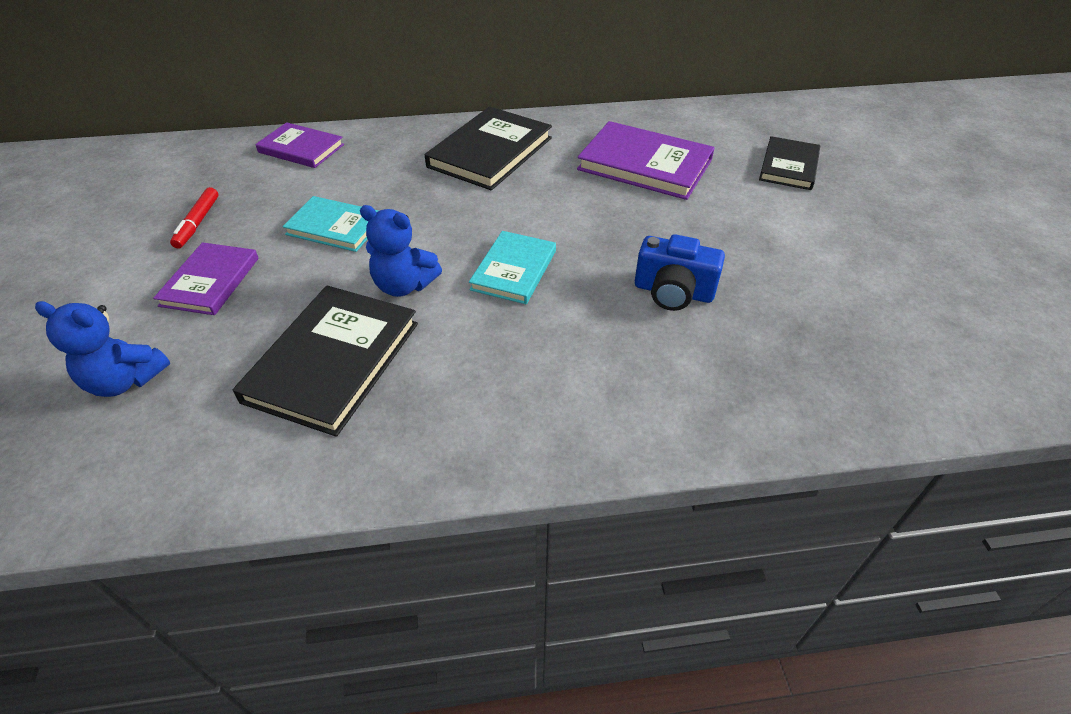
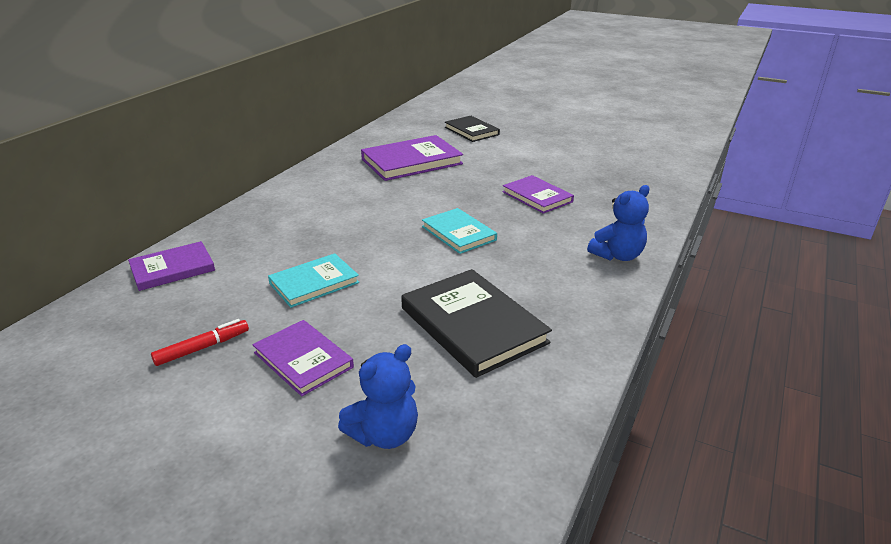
camera: 55 degrees left, 15 degrees down
red marker [170,187,219,249] -> red marker turned 75 degrees counterclockwise [151,319,249,366]
blue teddy bear [360,205,442,297] -> blue teddy bear moved to [587,185,649,261]
black book [425,106,552,190] -> none
blue camera [635,234,725,311] -> purple book [502,175,574,214]

